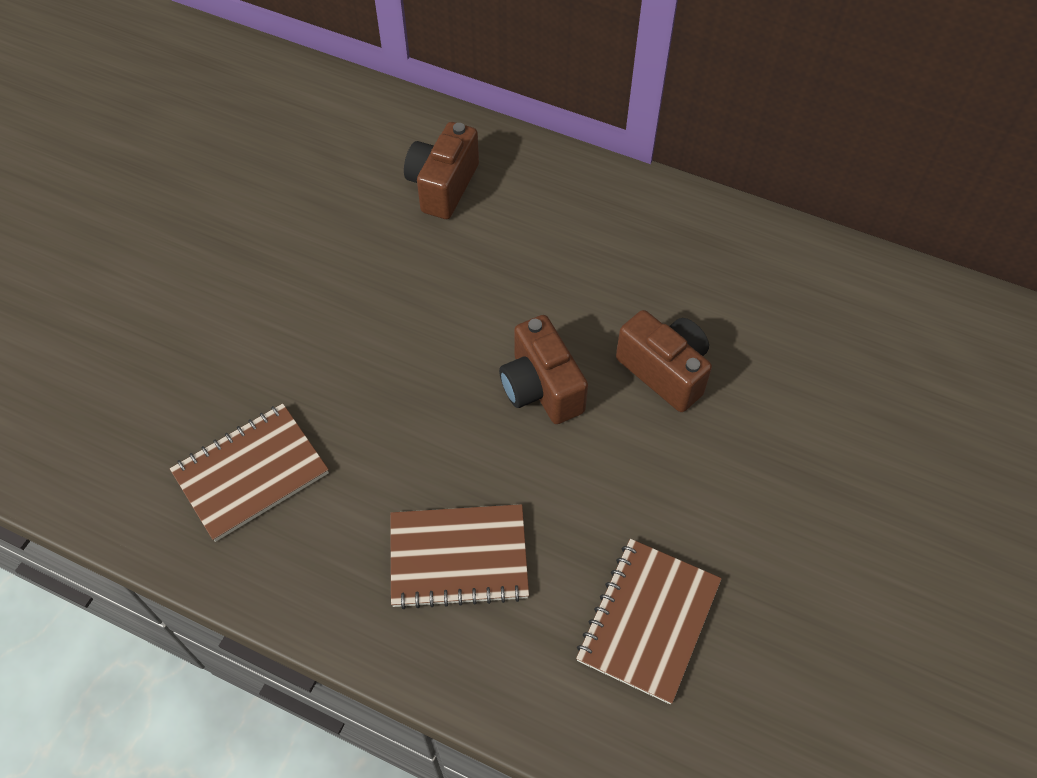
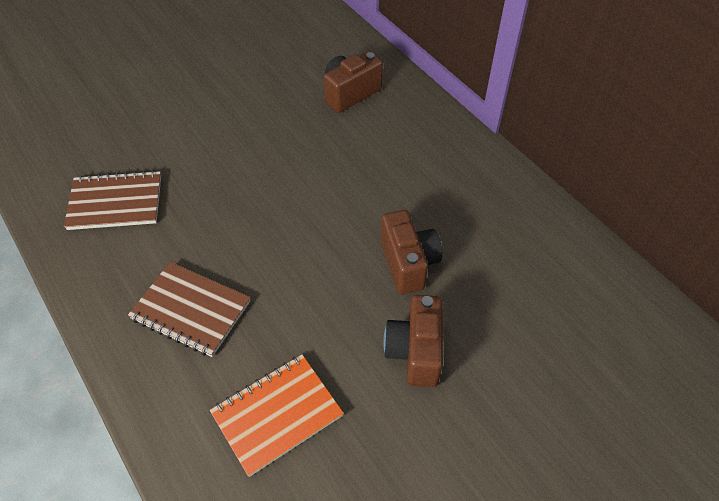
camera: 30 degrees right, 5 degrees down
brown camera [499,315,588,424] -> brown camera moved to [383,295,443,387]
brown notebook [576,539,722,704] -> orange notebook [210,354,344,477]

